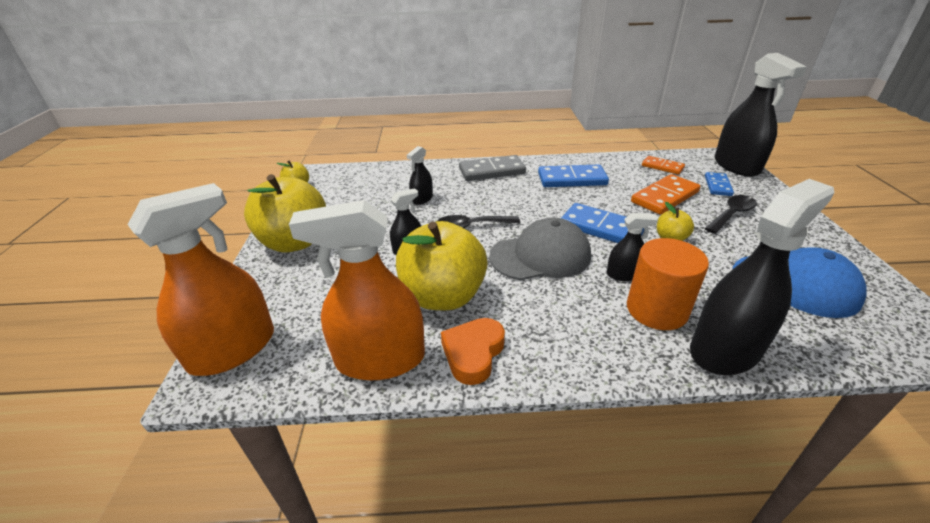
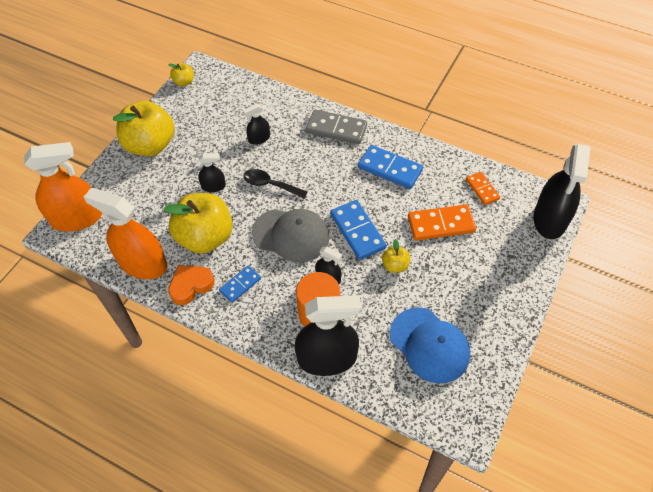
camera: 30 degrees right, 20 degrees up
black spoon [704,195,757,234] -> none
blue domino [705,172,734,196] -> blue domino moved to [219,265,261,303]

